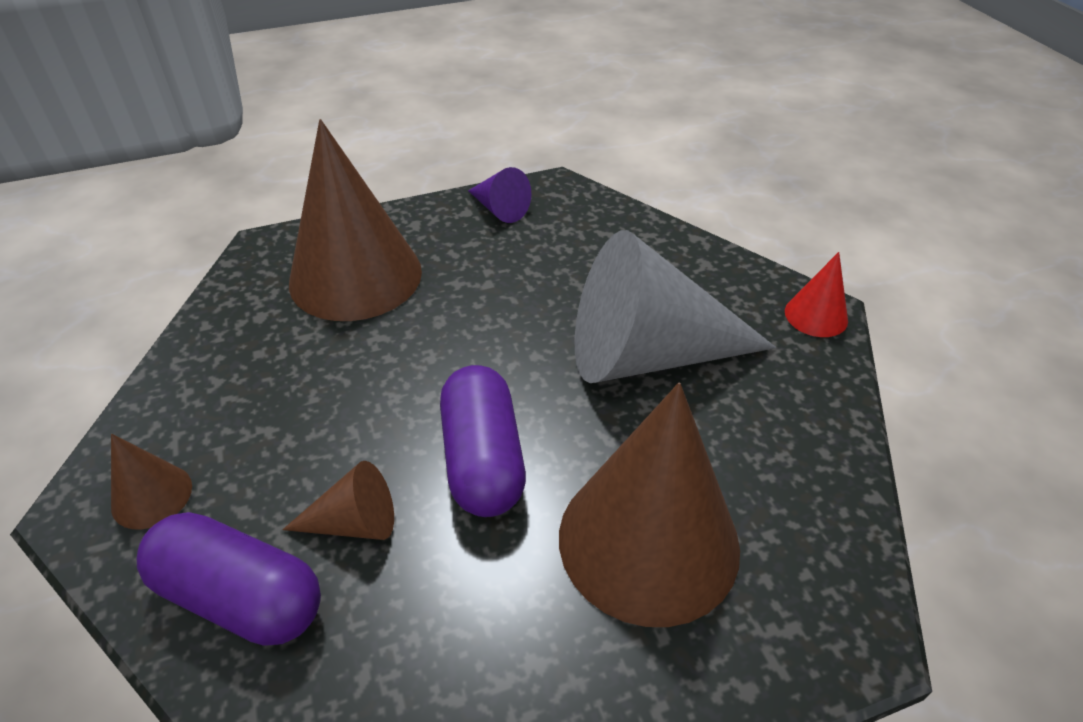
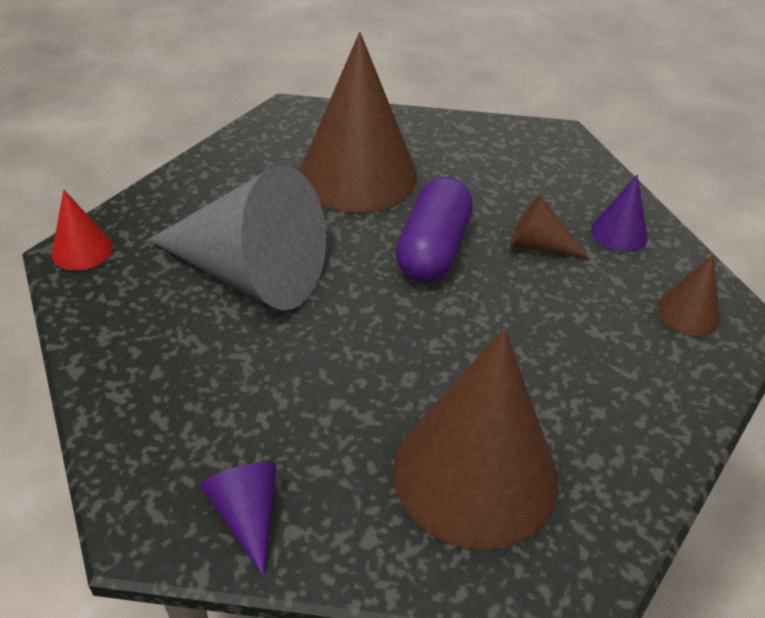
camera: 155 degrees left, 0 degrees up
purple capsule [137,512,321,646] -> purple cone [591,175,648,252]

